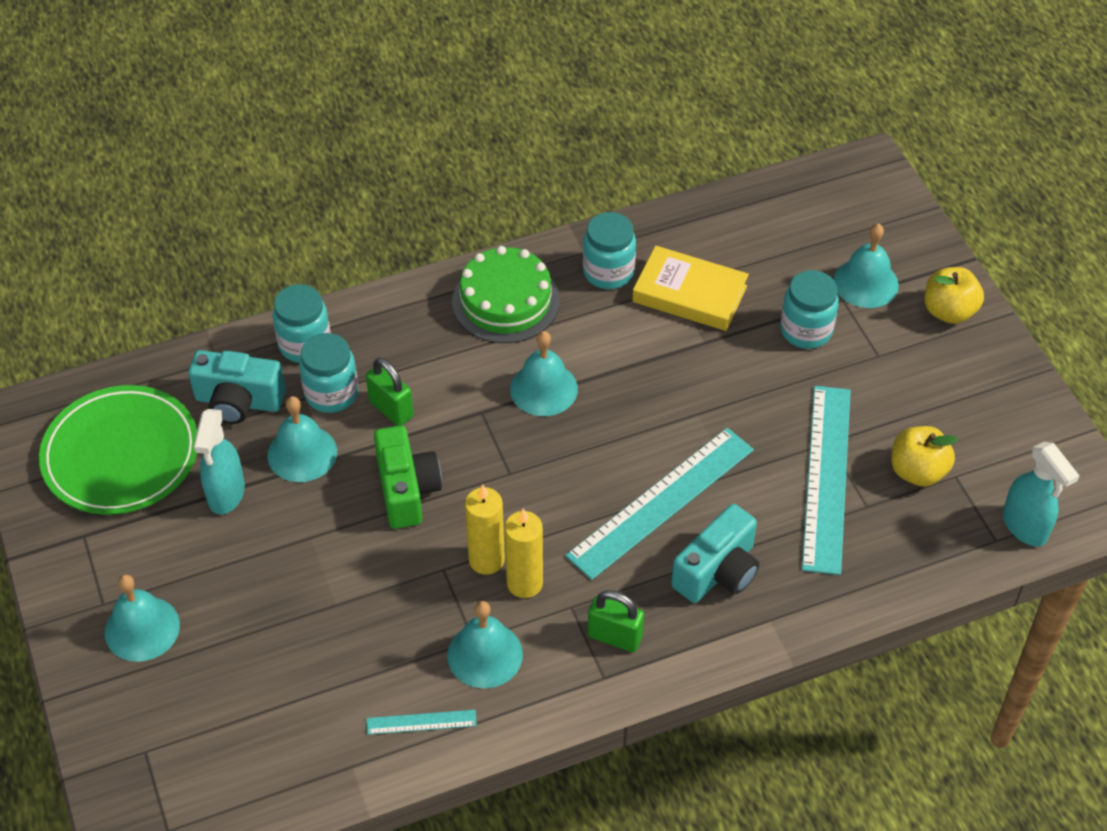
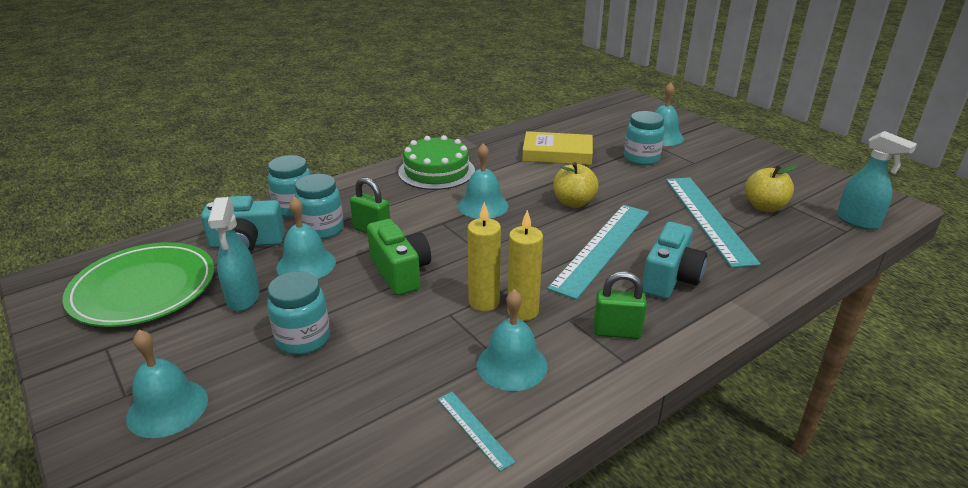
camera: 15 degrees left, 20 degrees down
turquoise ruler [367,710,477,735] -> turquoise ruler turned 75 degrees clockwise [438,392,516,472]
turquoise jar [583,212,636,289] -> turquoise jar moved to [267,271,330,355]
yellow apple [925,267,984,324] -> yellow apple moved to [553,162,599,208]

